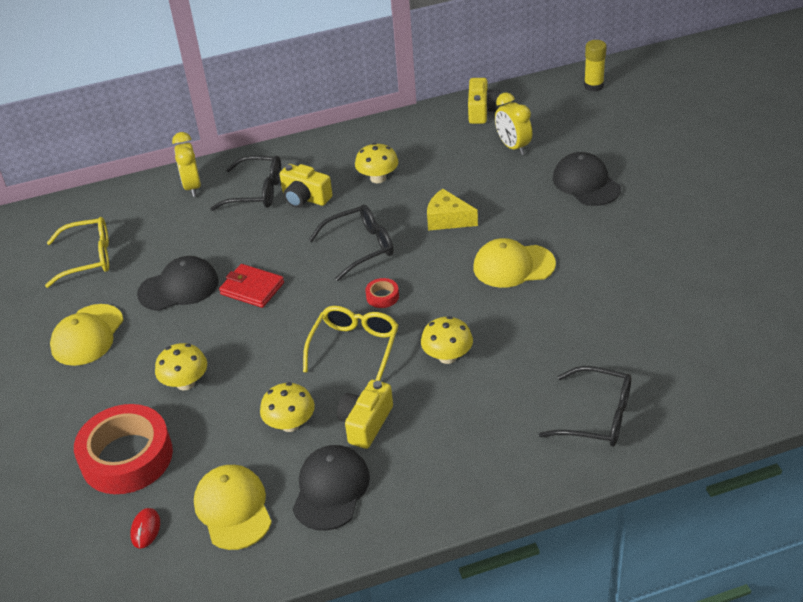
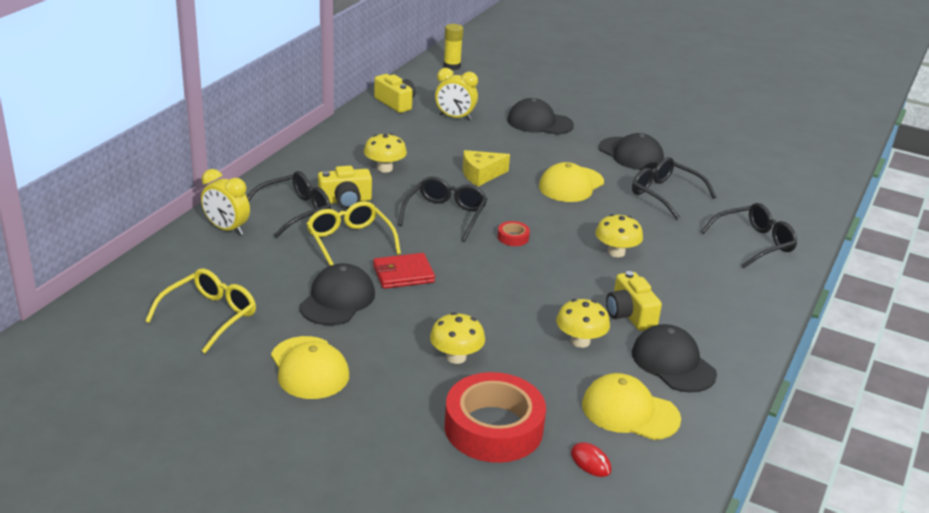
camera: 50 degrees left, 10 degrees down
yellow glasses [303,306,398,381] -> yellow glasses moved to [306,201,401,266]
none -> black cap [599,133,664,170]
none -> black glasses [632,157,716,220]

